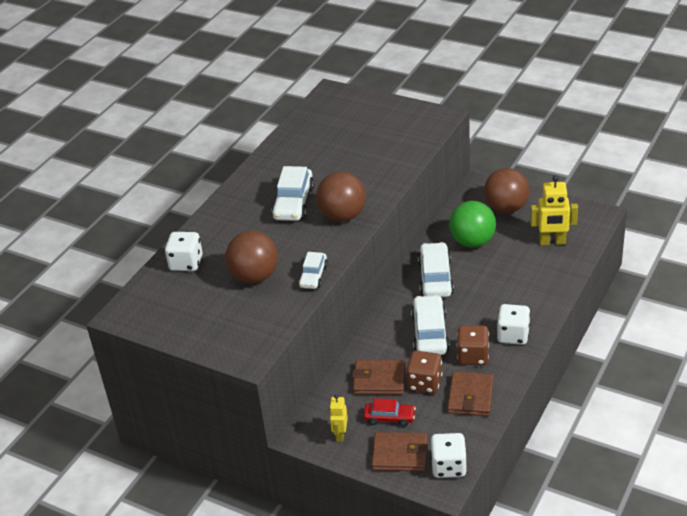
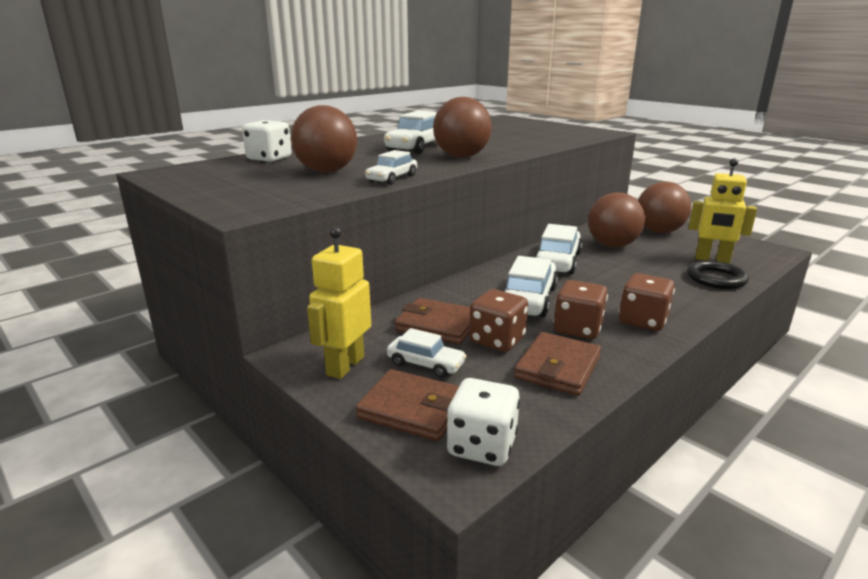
camera: 15 degrees right, 15 degrees down
yellow robot [329,395,348,442] -> yellow robot [307,227,371,379], size x1.67
red car [363,398,416,427] -> white car [387,328,467,378]
green ball [449,201,496,248] -> brown ball [588,192,645,247]
white dice [497,304,530,345] -> brown dice [619,273,675,331]
none -> black ring [687,261,749,289]

